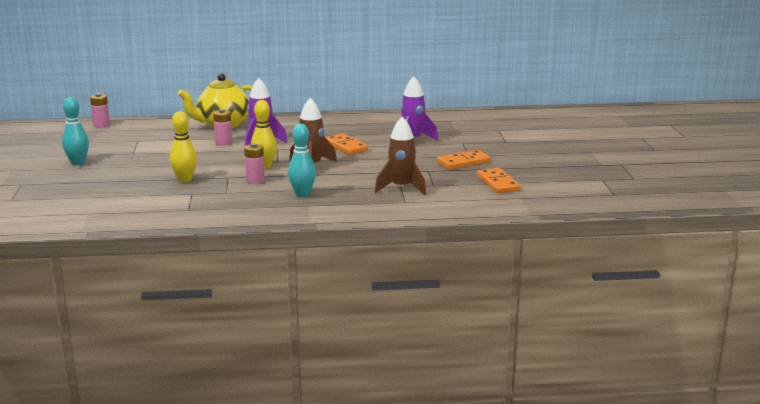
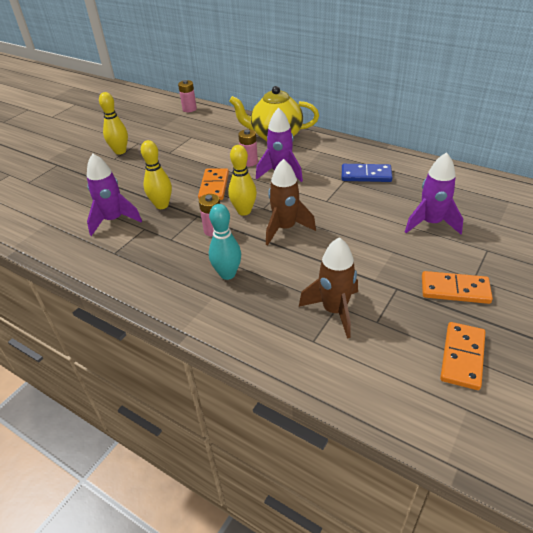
camera: 40 degrees right, 20 degrees up
turquoise bowling pin [62,97,89,165] -> yellow bowling pin [99,92,128,155]
orange domino [325,133,368,155] -> orange domino moved to [198,168,229,200]
none -> purple rocket [87,153,142,236]
none -> blue domino [342,164,393,182]

